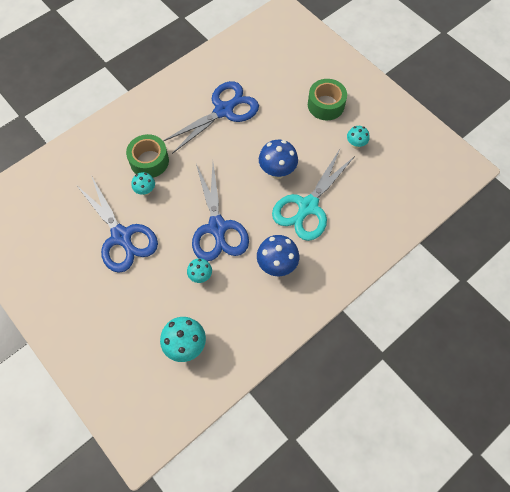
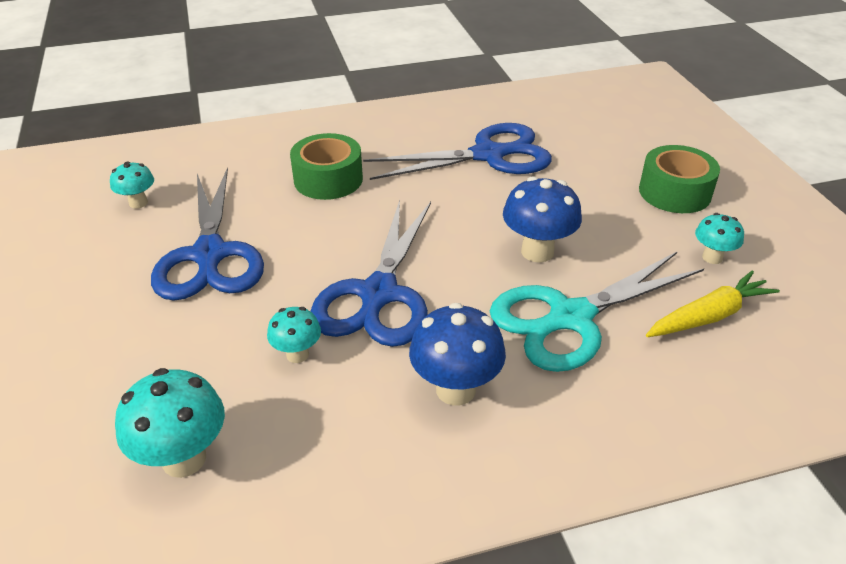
camera: 25 degrees right, 25 degrees down
turquoise mushroom [132,172,155,196] -> turquoise mushroom moved to [110,162,154,209]
none -> yellow carrot [646,271,780,337]

